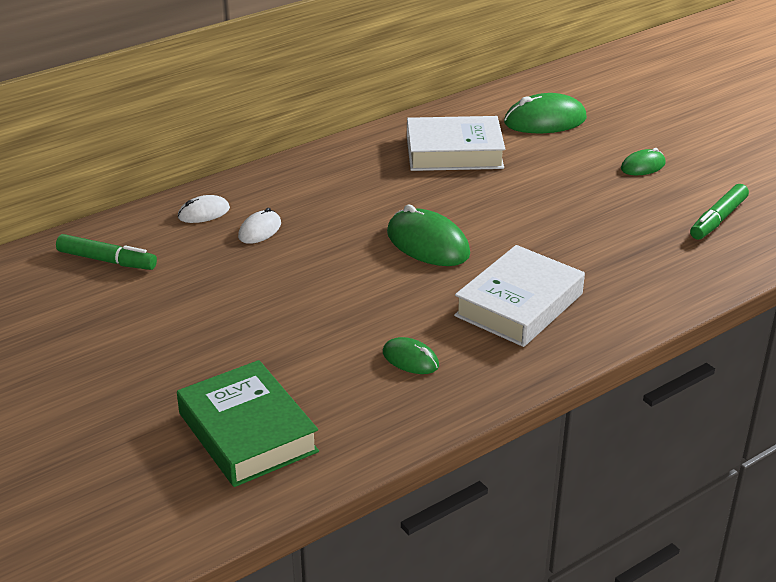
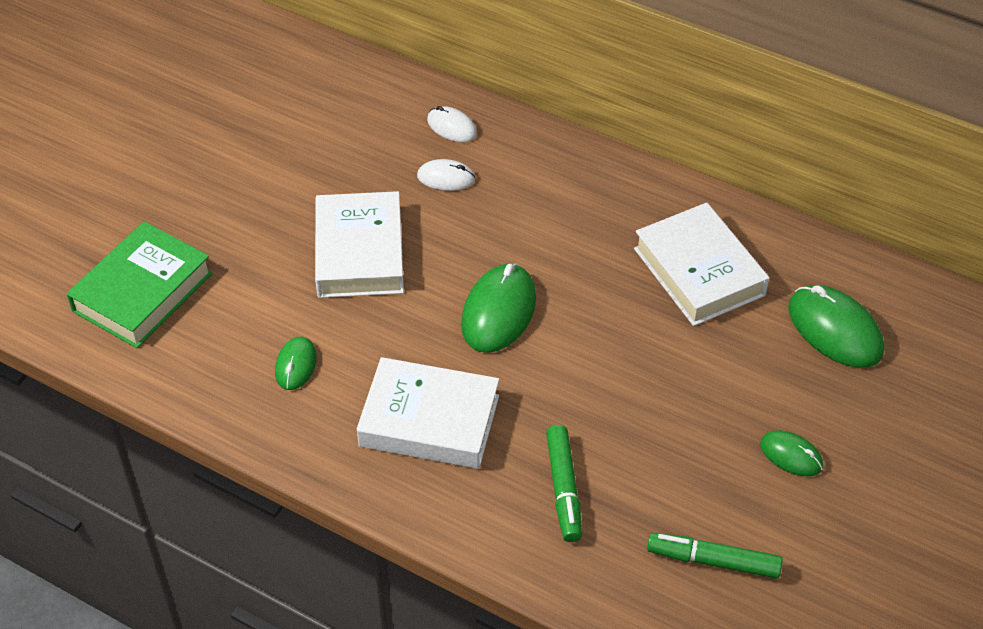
camera: 65 degrees right, 15 degrees up
green marker [56,234,157,270] -> green marker moved to [546,425,582,542]
none -> white book [315,191,404,298]

